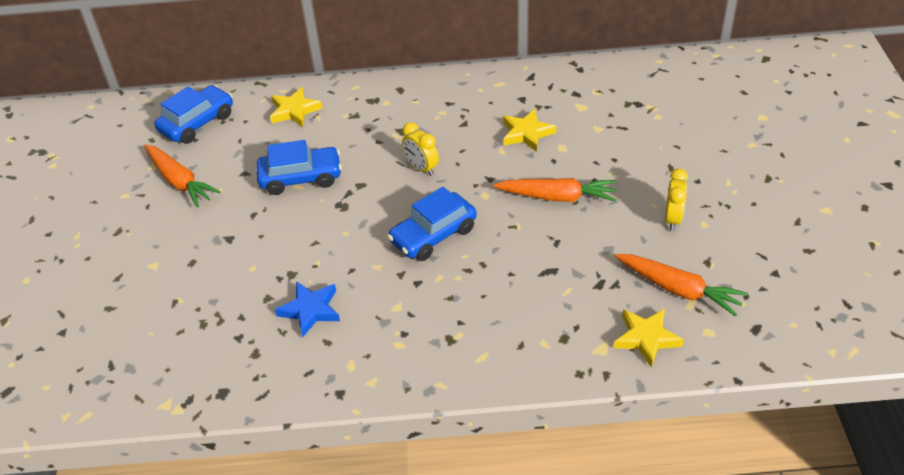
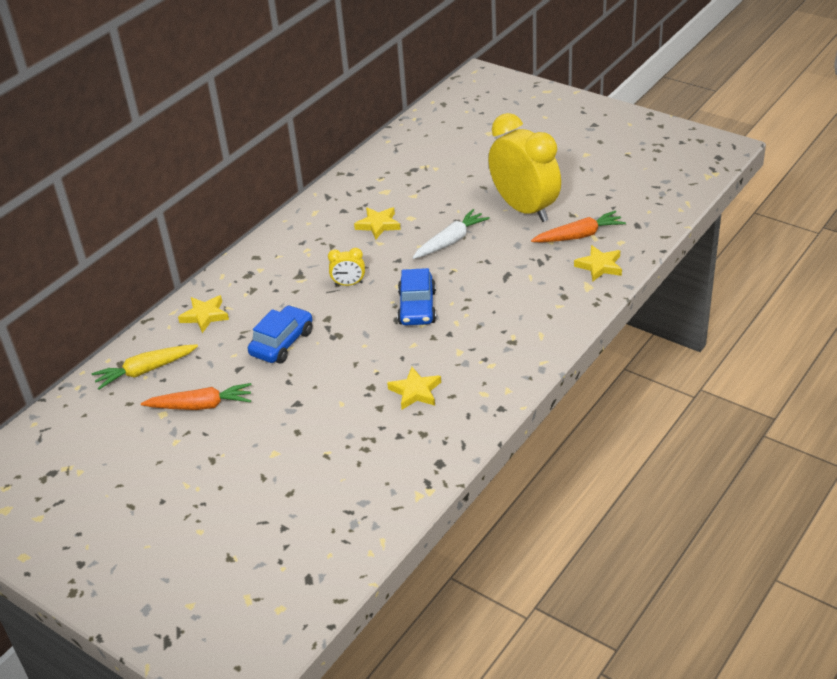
camera: 50 degrees left, 5 degrees down
blue car [154,85,233,144] -> yellow carrot [92,344,198,390]
blue star [275,281,340,337] -> yellow star [387,367,441,410]
orange carrot [493,178,617,202] -> white carrot [412,209,490,259]
yellow clock [665,169,688,231] -> yellow clock [488,113,561,222], size x2.42

